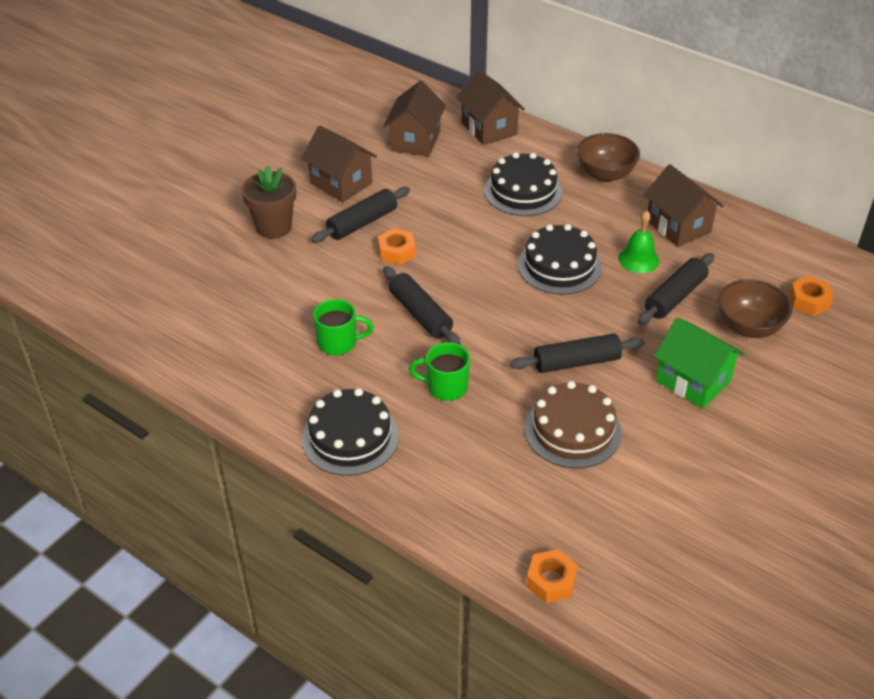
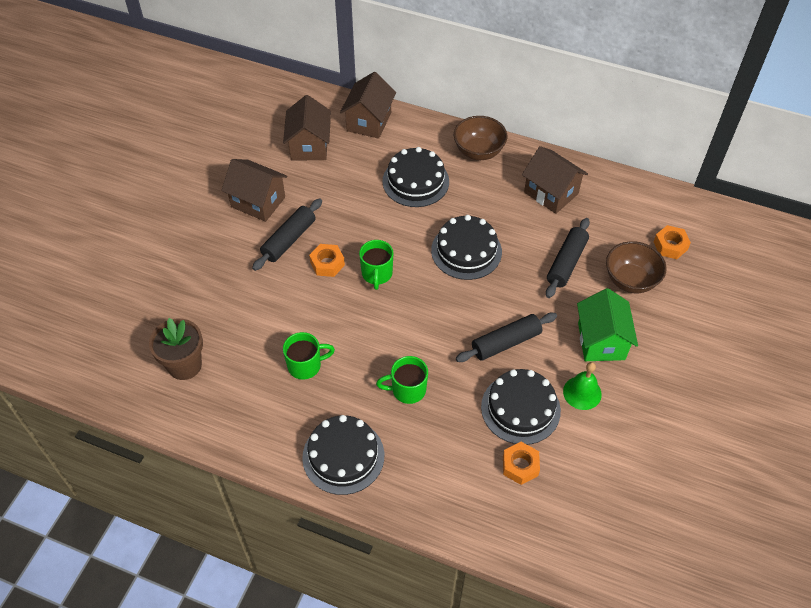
camera: 15 degrees left, 10 degrees up
brown flower pot [242,165,296,239] -> brown flower pot moved to [149,318,203,380]
black rolling pin [383,266,460,345] -> none
brown house [456,70,525,145] -> brown house turned 60 degrees clockwise [340,72,396,139]
brown cake [525,381,622,468] -> black cake [481,369,561,445]
orange nut [526,549,578,603] -> orange nut moved to [503,442,540,485]
green bell [618,210,659,273] -> green bell moved to [563,362,602,410]
green house [654,317,744,409] -> green house turned 60 degrees clockwise [577,288,638,361]
none -> green mug [359,240,393,290]

